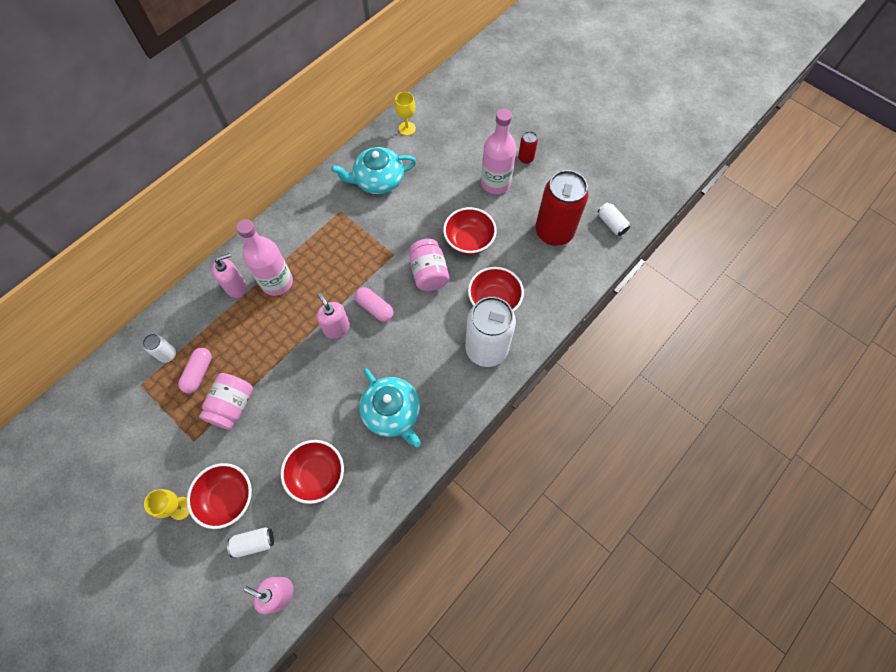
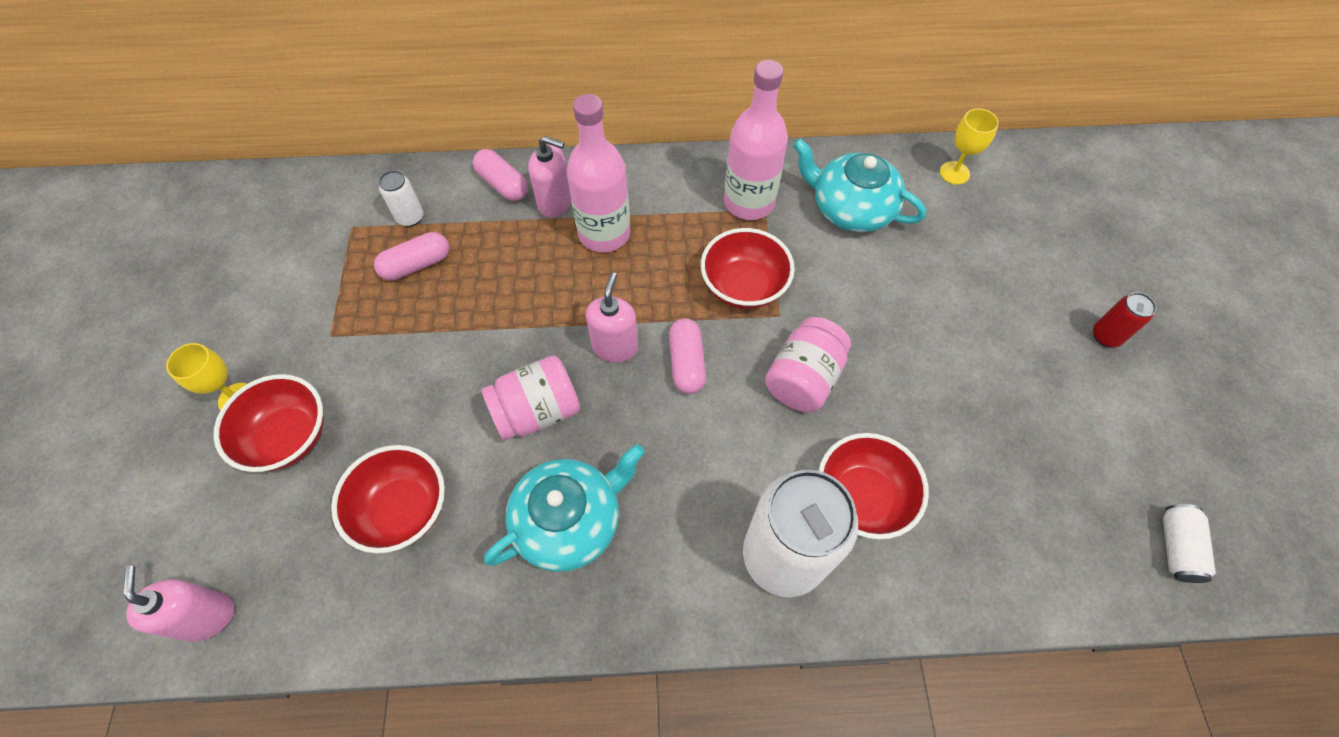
camera: 45 degrees right, 5 degrees down
pink jar [199,373,253,430] -> pink jar moved to [481,356,580,441]
white can [227,527,274,558] -> none
turquoise teapot [359,369,421,447] -> turquoise teapot turned 135 degrees counterclockwise [484,444,645,572]
red bowl [443,207,497,255] -> red bowl moved to [701,228,795,309]
pink bottle [481,109,516,194] -> pink bottle moved to [724,60,788,220]
red can [535,170,589,246] -> none
none -> pink capsule [472,149,528,201]

